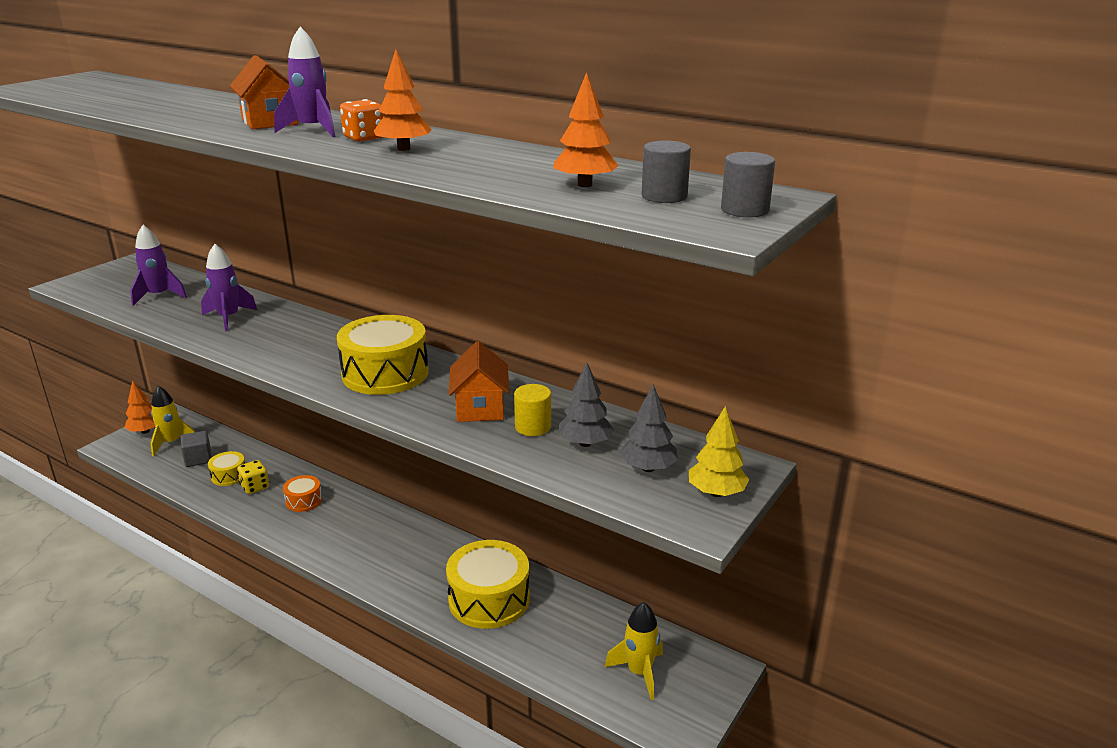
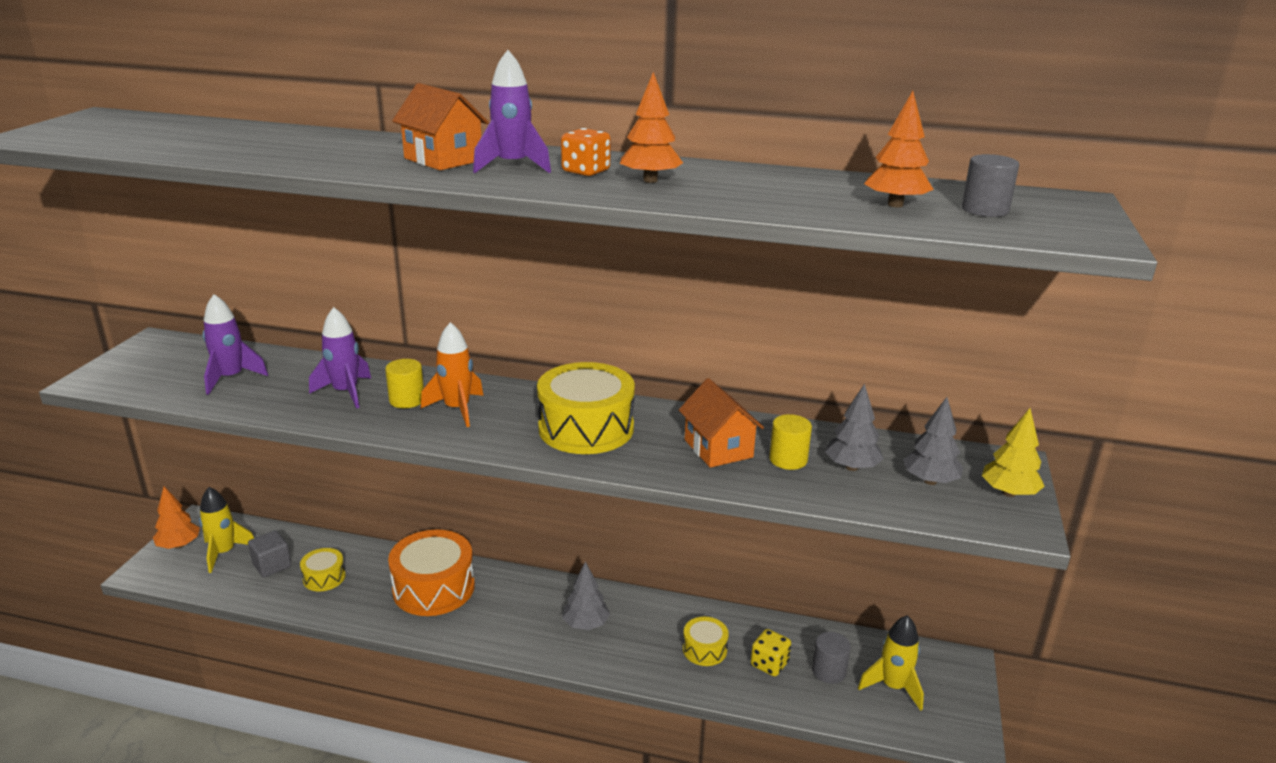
camera: 20 degrees left, 0 degrees up
yellow dice [237,460,269,494] -> yellow dice moved to [751,629,791,676]
orange drum [283,475,322,512] -> orange drum [388,530,475,616], size x1.95
yellow drum [446,540,530,629] -> yellow drum [683,617,729,666], size x0.51
grey cylinder [721,152,775,217] -> grey cylinder moved to [812,632,851,684]
none -> yellow cylinder [385,359,424,408]
none -> orange rocket [421,322,484,427]
none -> grey tree [562,562,610,630]

